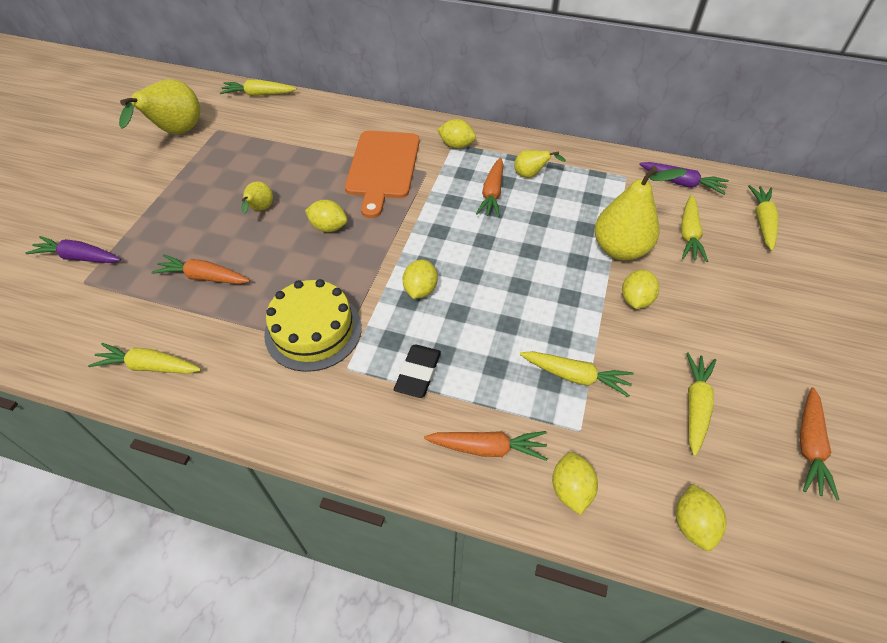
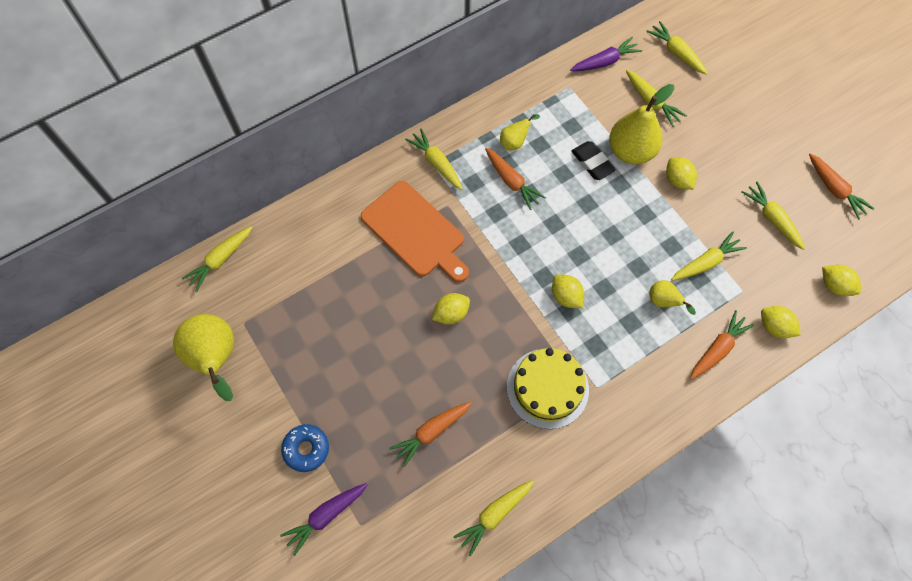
camera: 50 degrees left, 15 degrees up
yellow pear [241,181,273,214] -> yellow pear moved to [649,280,696,315]
black eraser [394,345,441,398] -> black eraser moved to [571,141,616,180]
yellow lemon [437,119,476,149] -> yellow carrot [405,128,462,190]
none -> blue donut [281,424,329,472]

